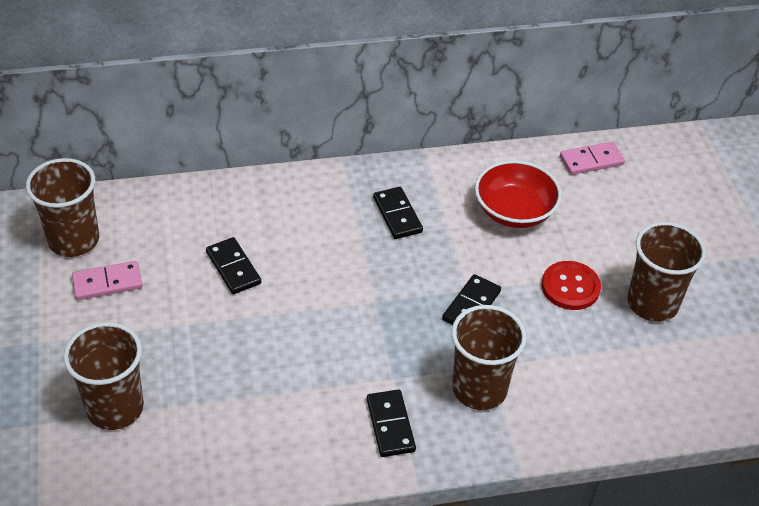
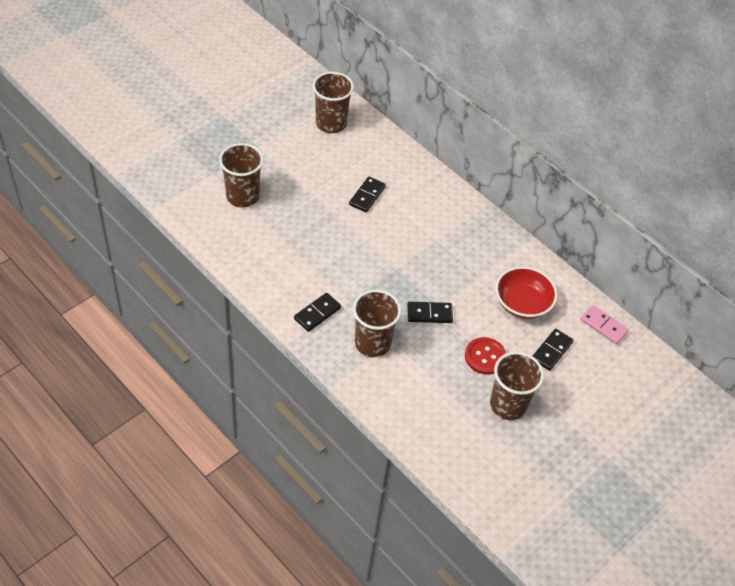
camera: 55 degrees right, 5 degrees up
pink domino [72,261,142,300] -> none
black domino [373,187,423,239] -> black domino moved to [533,329,574,371]

